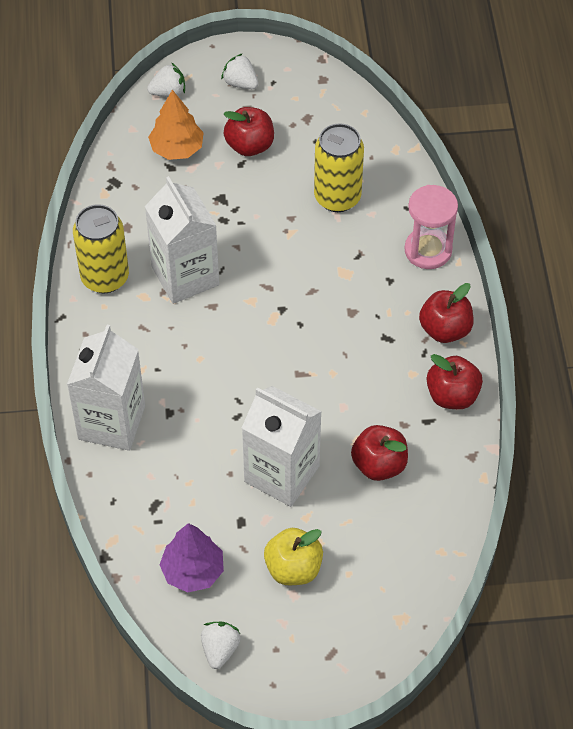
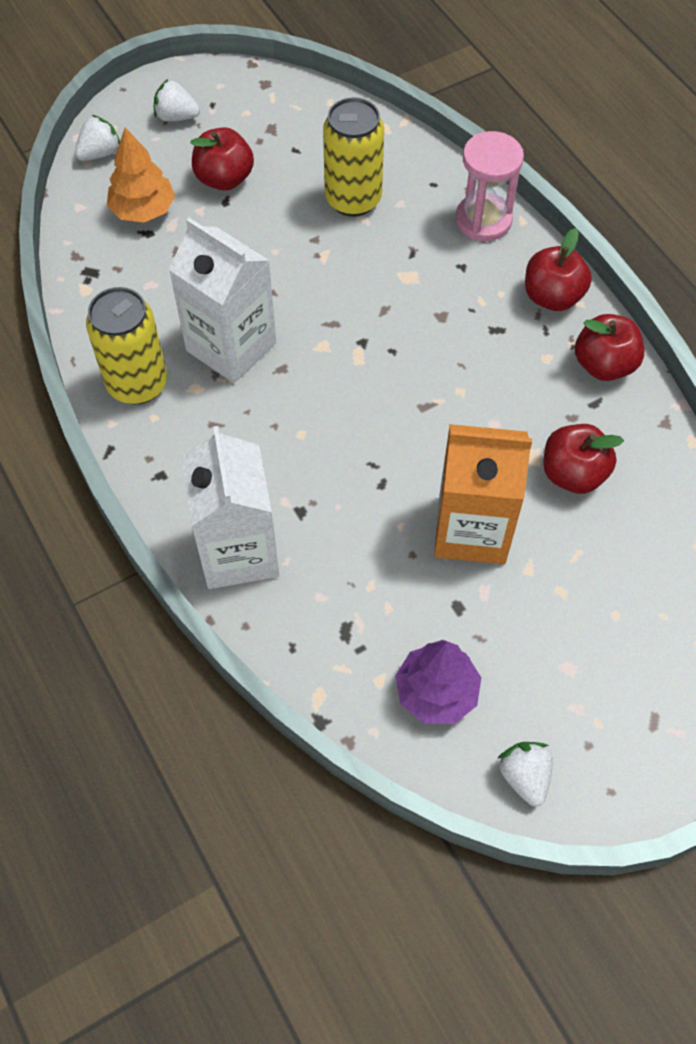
camera: 25 degrees left, 5 degrees up
white carton [242,386,322,507] -> orange carton [434,424,532,564]
yellow apple [264,528,323,585] -> none

